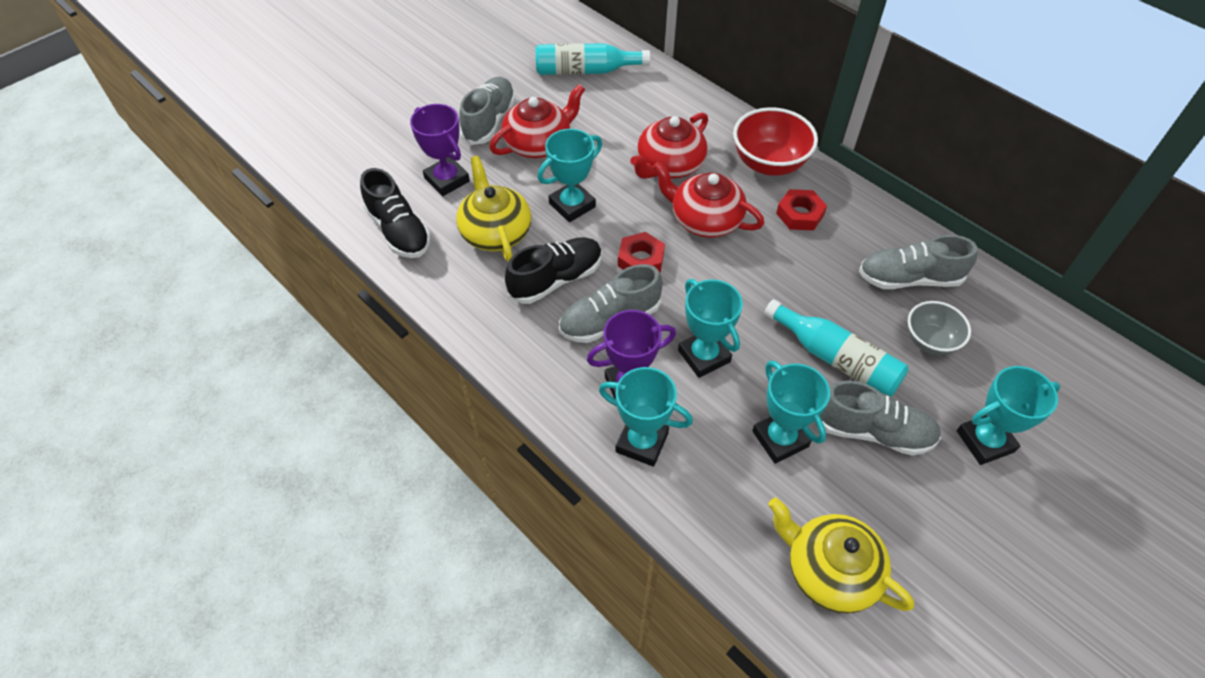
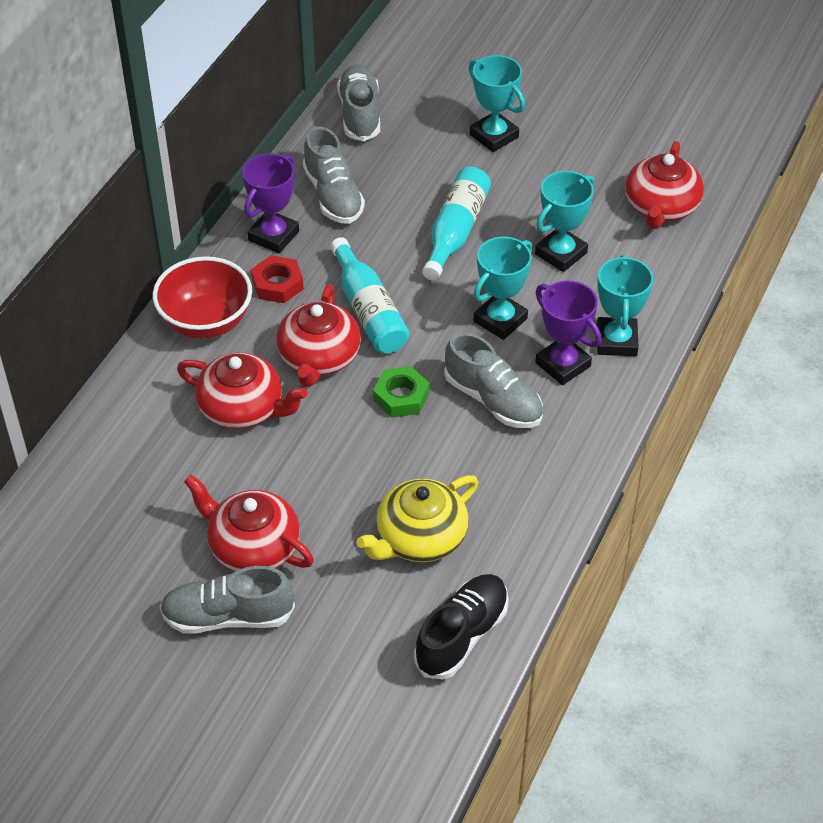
camera: 110 degrees left, 5 degrees down
purple trophy [410,104,470,196] -> purple trophy moved to [242,153,299,253]
black shoe [505,237,602,304] -> none
turquoise bottle [536,43,650,75] -> turquoise bottle moved to [330,237,409,353]
turquoise trophy [538,129,602,222] -> none
red nut [618,232,665,273] -> green nut [373,366,429,418]
yellow teapot [768,497,914,614] -> red teapot [625,141,704,229]
grey shoe [820,381,941,456] -> grey shoe moved to [337,64,380,141]
grey bowl [908,301,971,355] -> none

